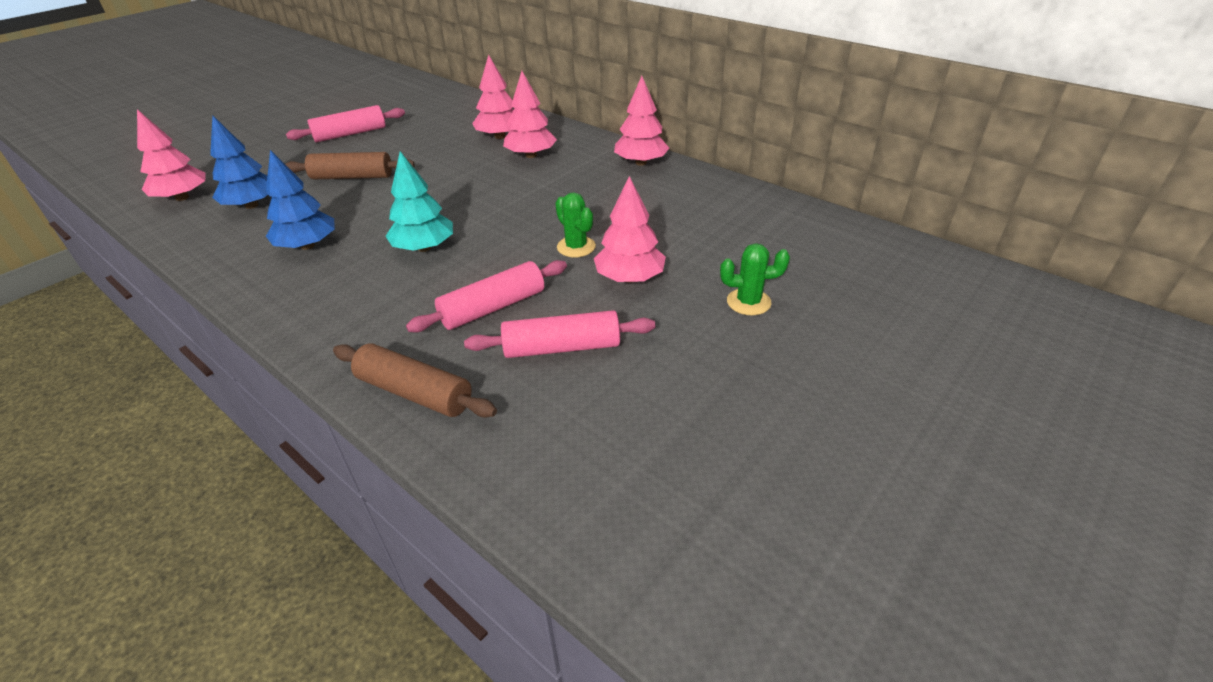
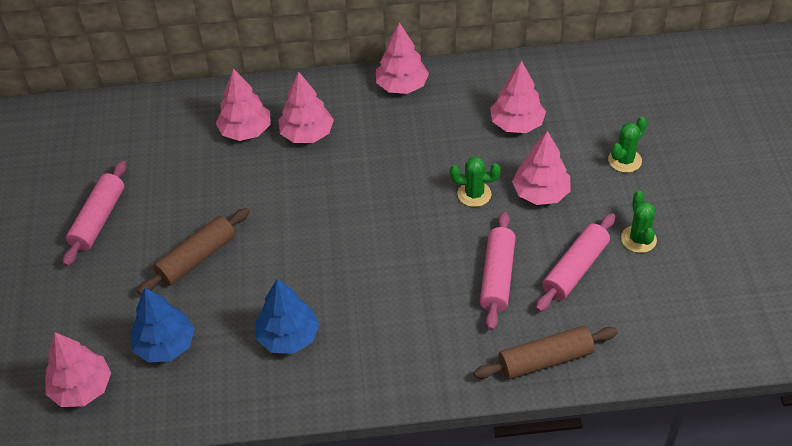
camera: 45 degrees left, 10 degrees up
turquoise tree [386,151,453,252] -> none
none -> pink tree [490,60,546,133]
none -> green cactus [621,191,657,253]

